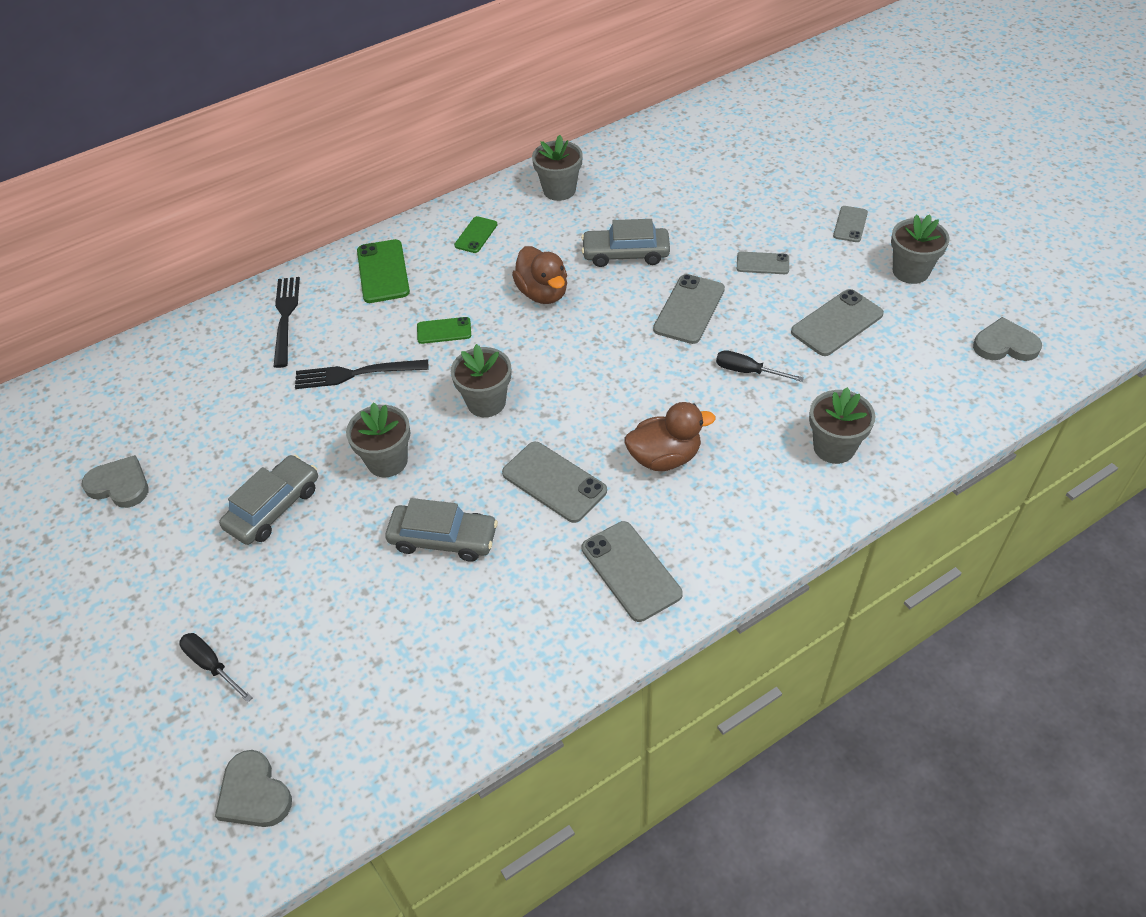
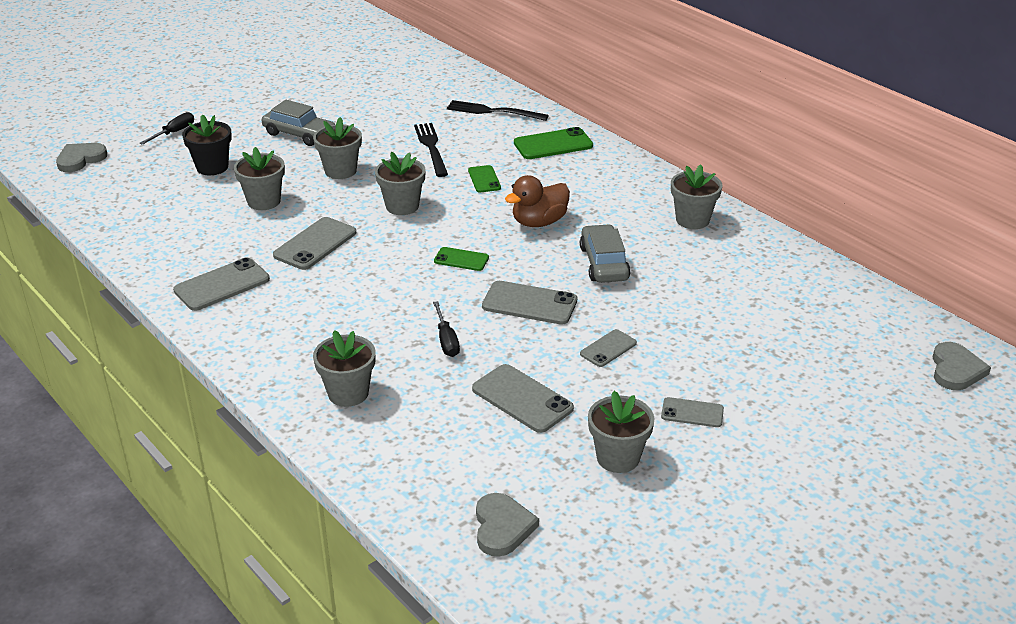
camera: 80 degrees right, 15 degrees down
grey heart [81,455,148,508] -> grey heart moved to [933,342,991,390]
black fork [273,277,300,368] -> black fork turned 150 degrees counterclockwise [447,100,549,121]
grey car [385,498,498,562] -> grey flower pot [234,147,285,210]
green phone [454,216,497,253] -> green phone moved to [434,247,489,271]
brown duck [625,402,716,471] -> none
black screwdriver [716,350,804,382] -> black screwdriver turned 150 degrees clockwise [433,301,460,357]
grey phone [737,252,789,274] -> grey phone turned 45 degrees clockwise [580,329,637,367]
none -> black flower pot [182,114,232,175]

